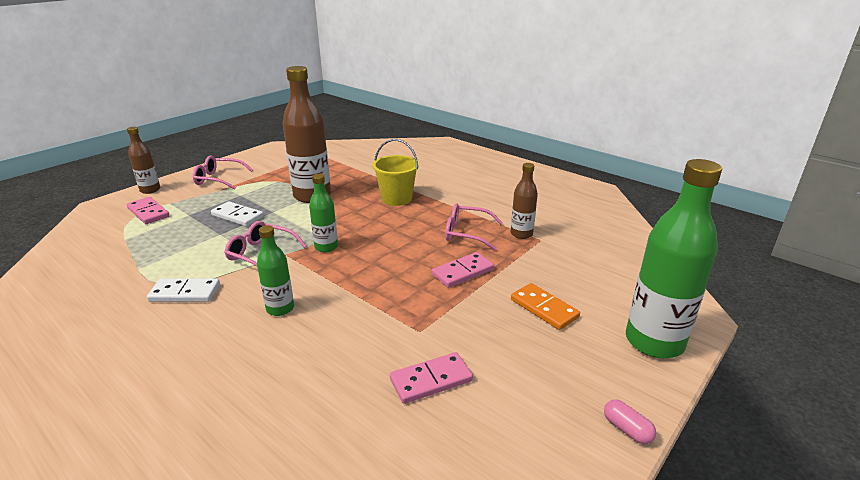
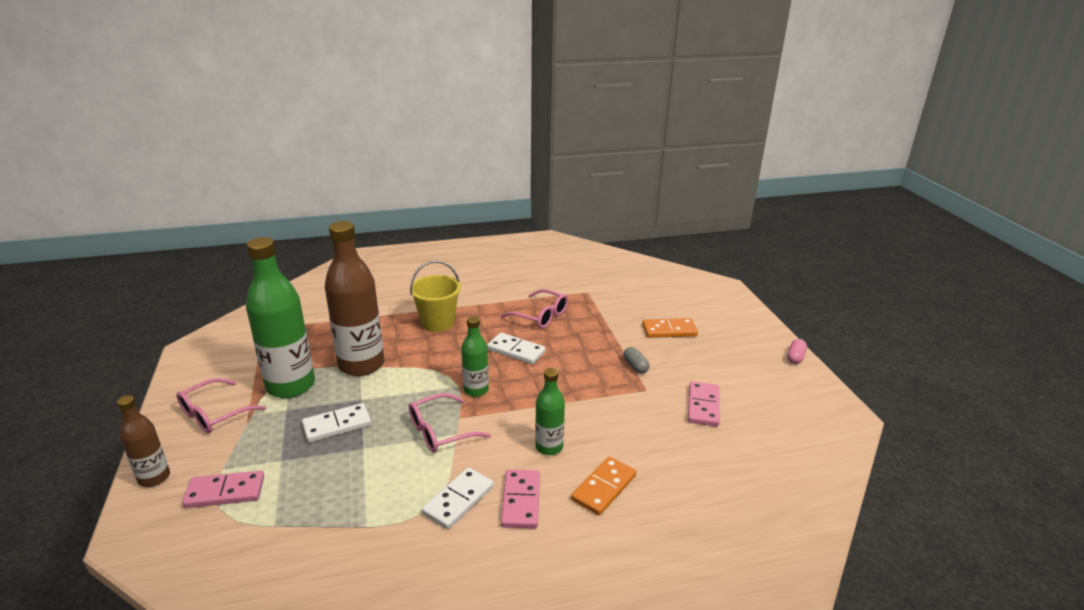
camera: 55 degrees left, 0 degrees up
pink domino [432,252,494,288] -> pink domino moved to [501,470,540,529]
pink glasses [445,203,503,250] -> pink glasses turned 105 degrees counterclockwise [501,289,568,329]
brown bottle [511,163,538,239] -> none
pink capsule [604,399,656,444] -> pink capsule turned 60 degrees counterclockwise [787,339,807,364]
green bottle [626,159,722,358] -> green bottle moved to [246,237,315,398]
none -> white domino [487,333,546,364]
none -> orange domino [571,457,636,515]
none -> grey capsule [623,347,650,374]

